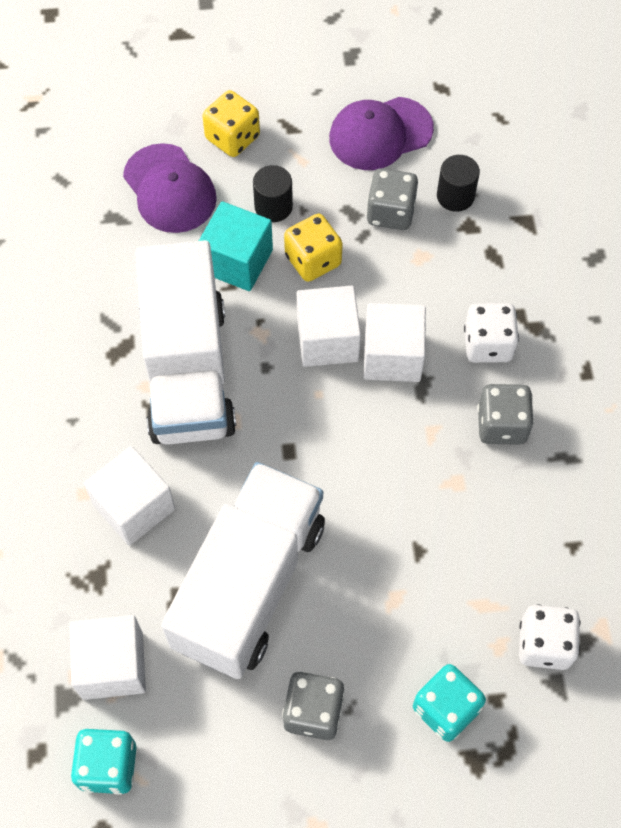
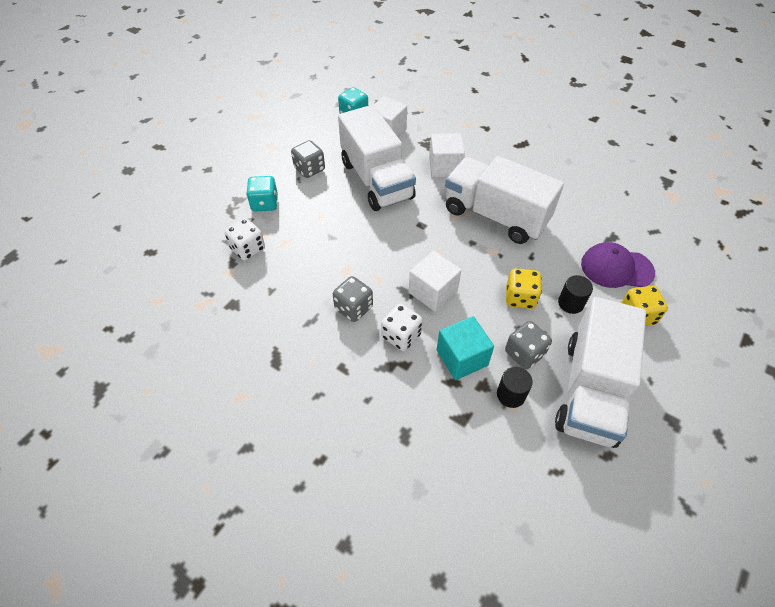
camera: 130 degrees right, 10 degrees down
turquoise cube [199,201,273,291] -> turquoise cube moved to [437,316,494,380]
white cube [297,286,361,367] -> none
purple cap [329,97,434,170] -> white truck [555,297,646,448]

